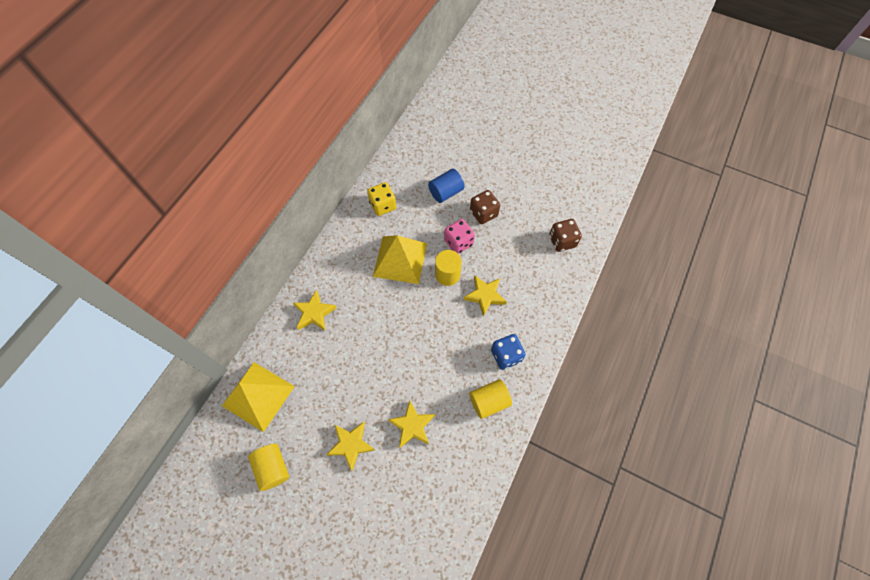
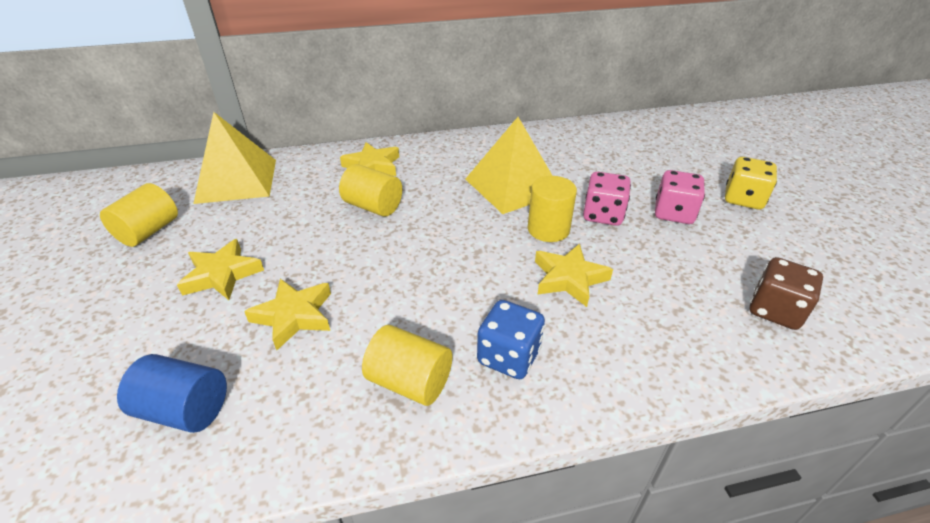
camera: 50 degrees right, 25 degrees down
yellow dice [367,182,396,216] -> yellow dice moved to [725,157,777,209]
blue cylinder [428,169,464,203] -> blue cylinder moved to [117,354,227,433]
brown dice [470,190,500,224] -> pink dice [655,170,705,224]
none -> yellow cylinder [339,164,402,217]

